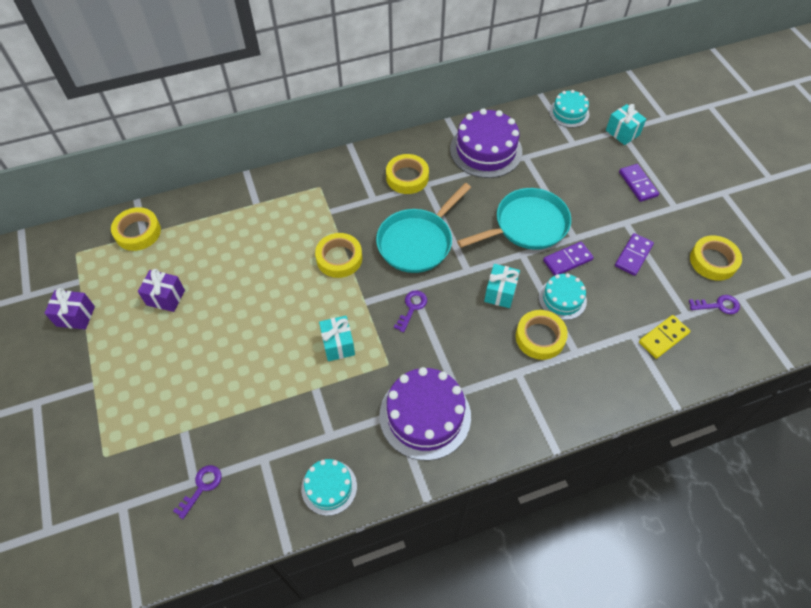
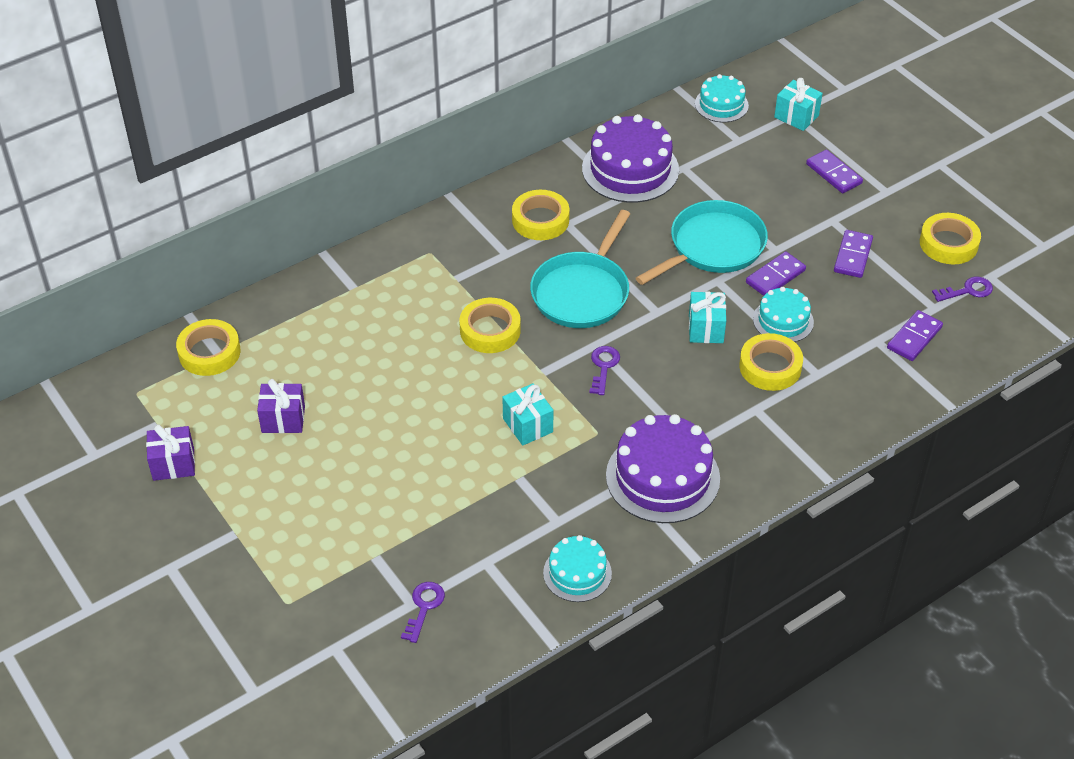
camera: 15 degrees left, 10 degrees down
yellow domino [639,315,690,359] -> purple domino [887,310,943,361]

